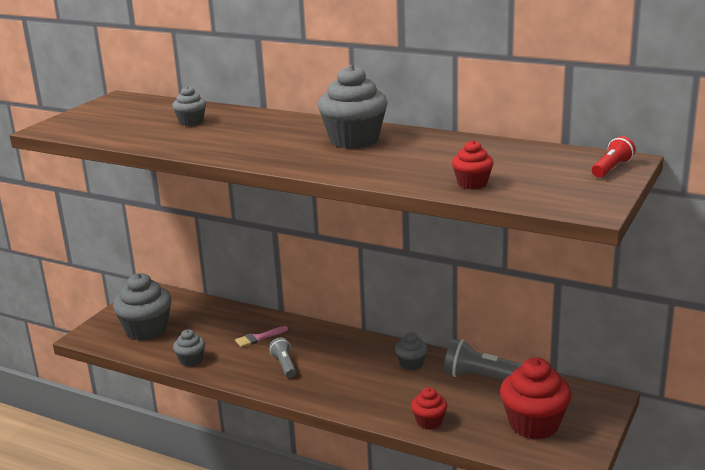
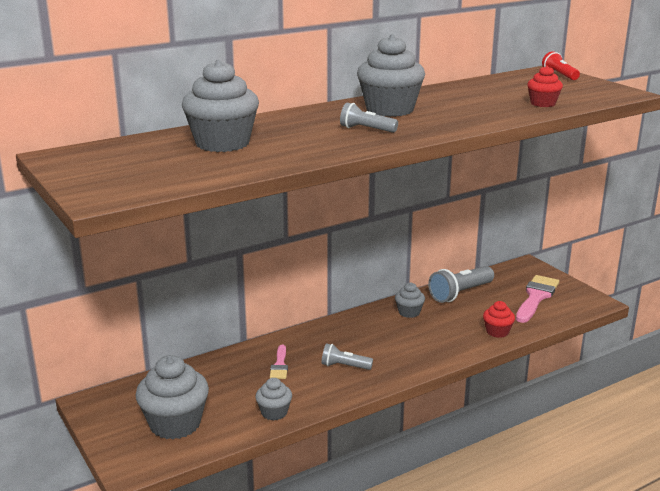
camera: 60 degrees left, 0 degrees up
grey cupcake [172,86,206,126] -> grey cupcake [182,59,259,152], size x1.90
red cupcake [500,358,572,439] -> pink brush [516,275,559,323]
none -> grey flashlight [340,103,398,133]

